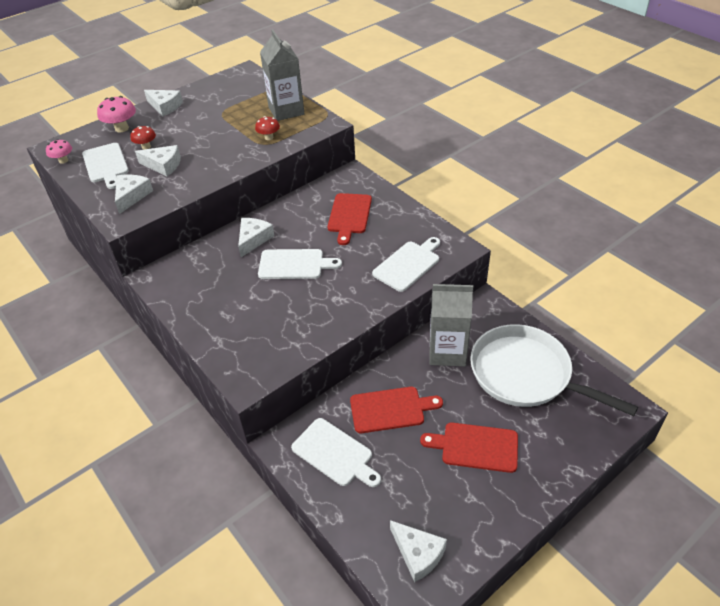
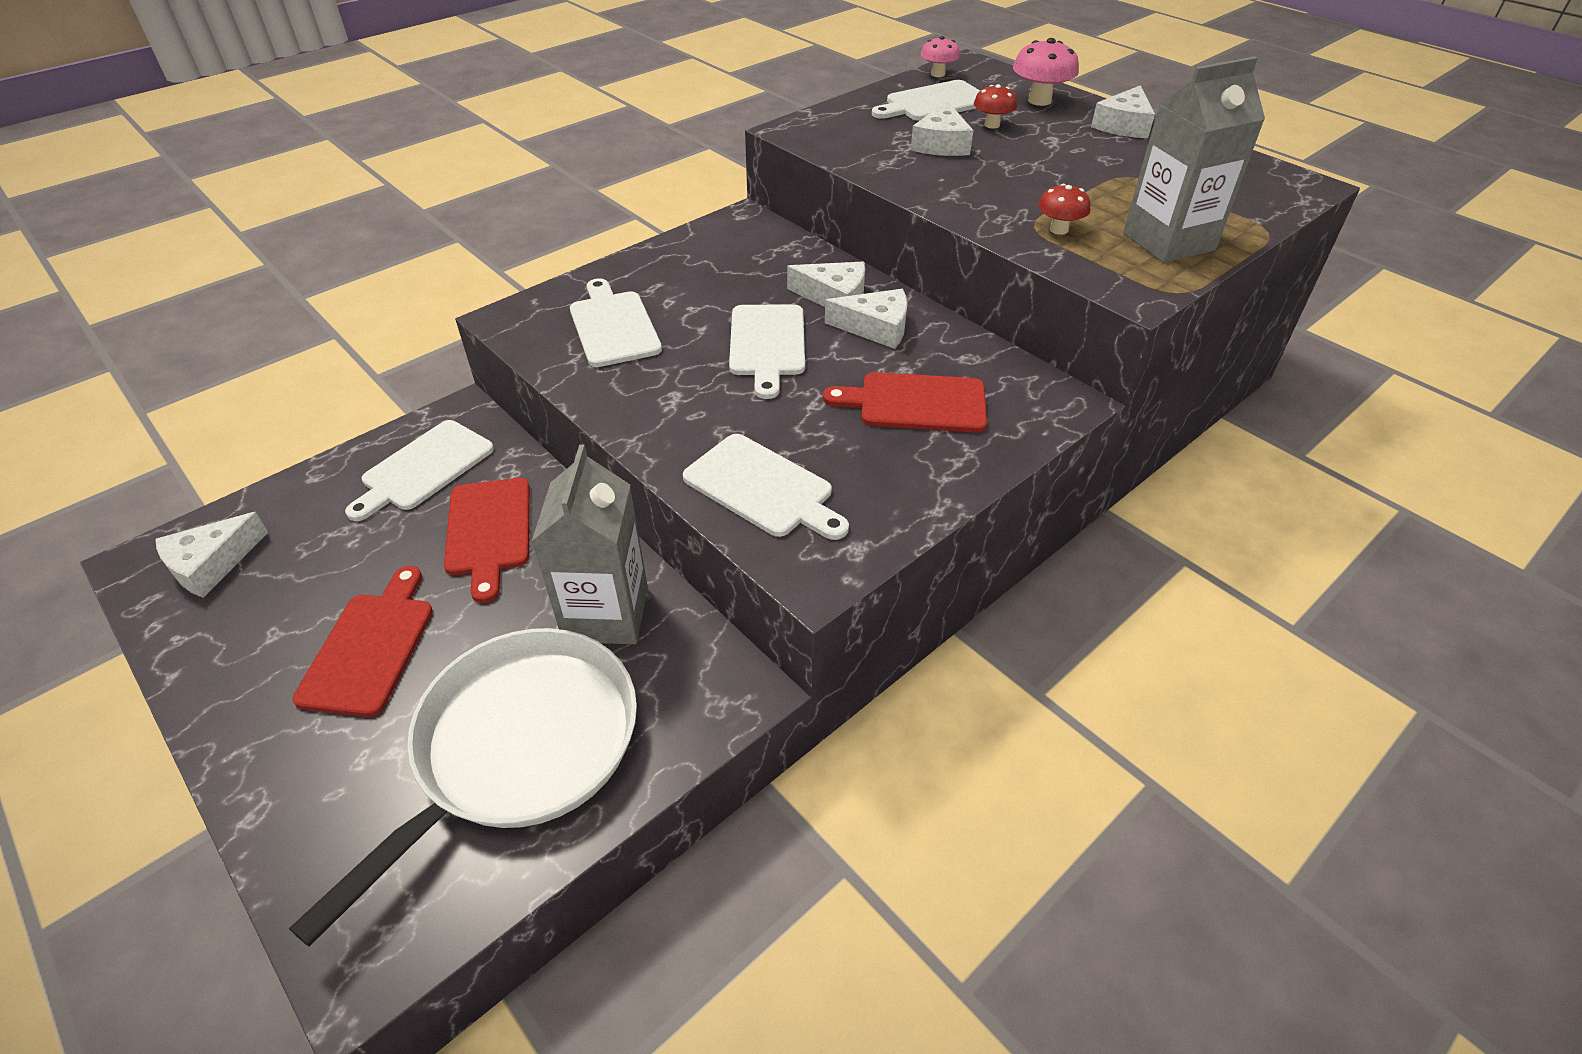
camera: 85 degrees right, 0 degrees up
white cheese [115,175,153,214] -> white cheese moved to [825,289,907,349]
none -> white cutting board [570,278,662,367]

